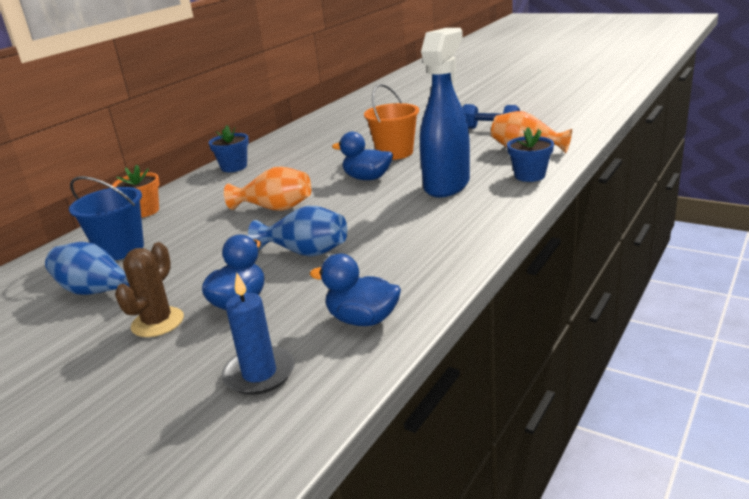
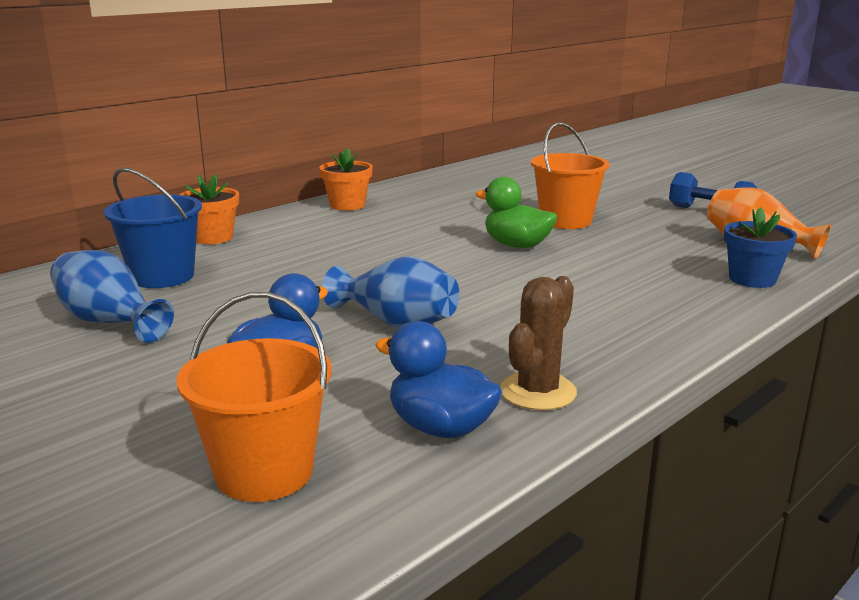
camera: 10 degrees right, 5 degrees down
brown cactus [115,242,184,337] -> brown cactus moved to [500,276,577,410]
blue flower pot [208,125,249,172] -> orange flower pot [319,147,373,211]
blue candle [222,273,295,395] -> orange bucket [177,292,332,502]
orange vase [224,167,311,211] -> none
blue duck [332,132,393,180] -> green duck [475,177,557,248]
blue spray bottle [420,28,470,198] -> none

